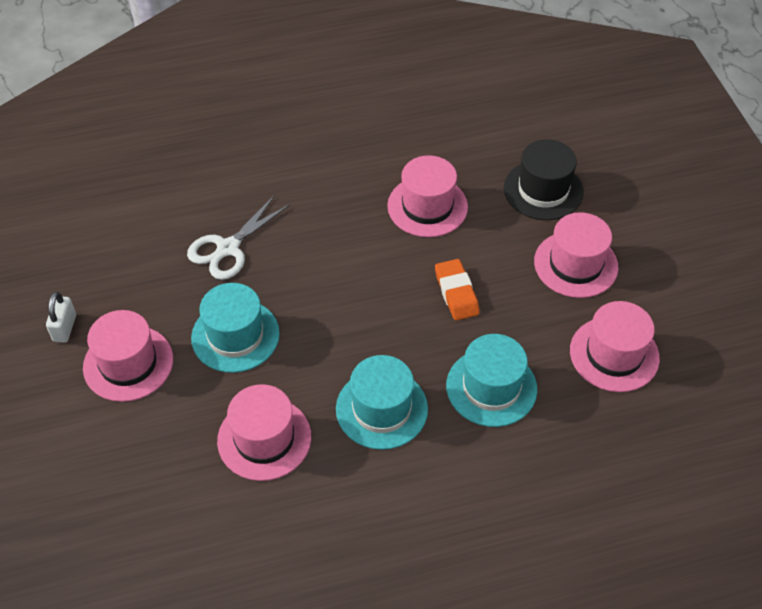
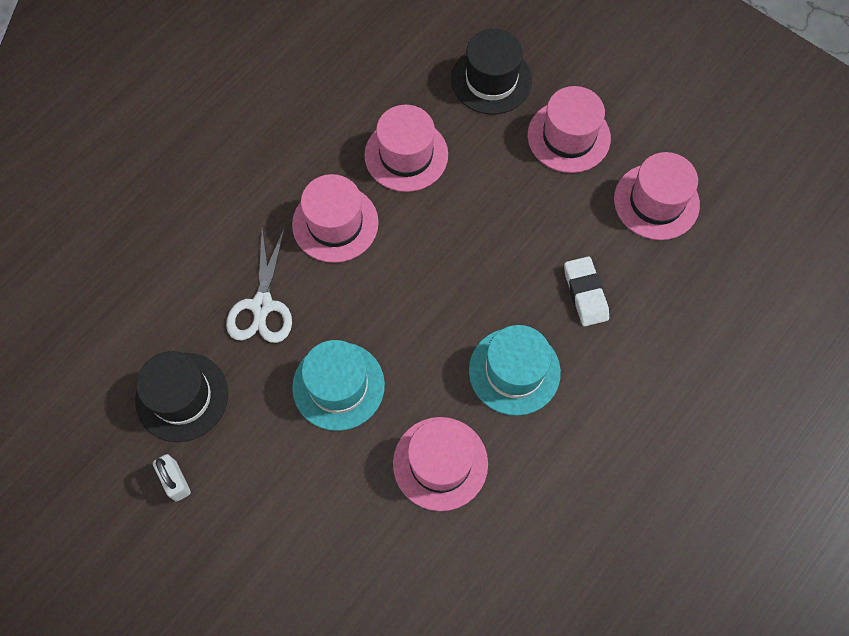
camera: 35 degrees left, 15 degrees up
pink hat [83,310,173,402] -> pink hat moved to [292,174,379,263]
orange eraser [435,259,480,321] -> none
turquoise hat [446,334,537,427] -> white eraser [564,256,609,326]
none -> black hat [135,351,228,442]

